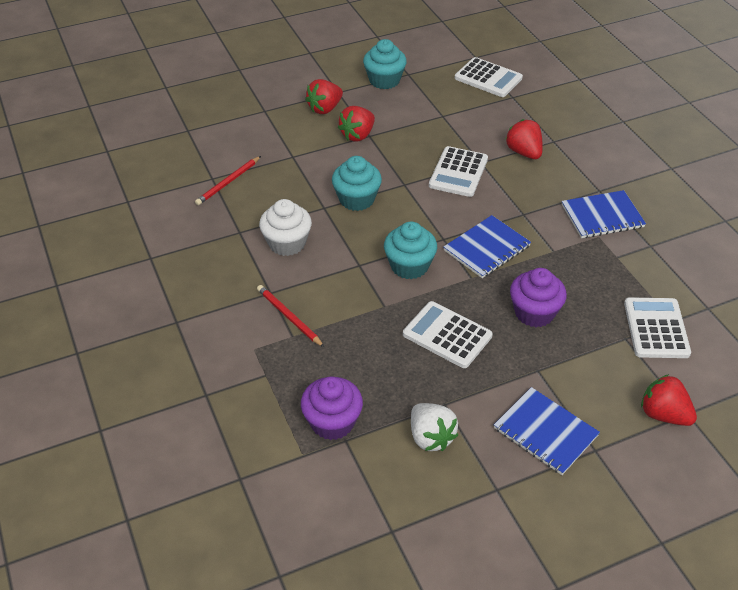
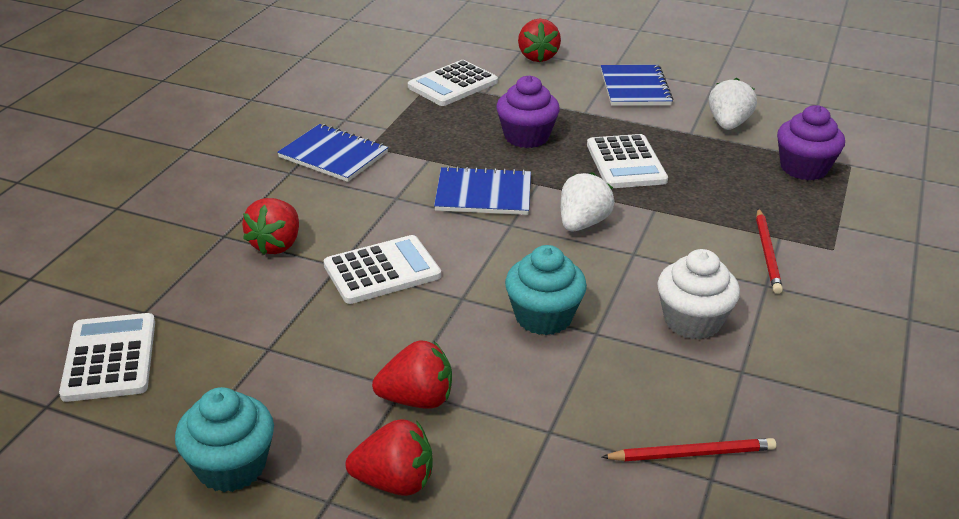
camera: 135 degrees left, 10 degrees down
turquoise cupcake [384,221,437,279] -> white strawberry [561,172,614,231]

